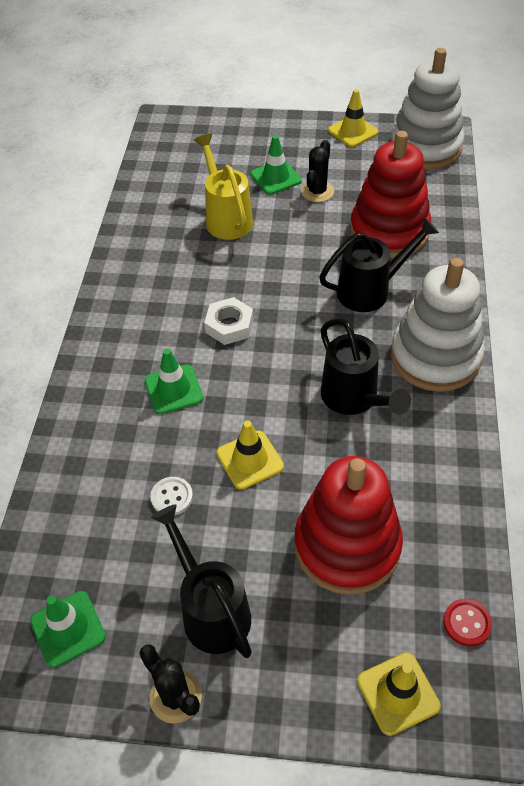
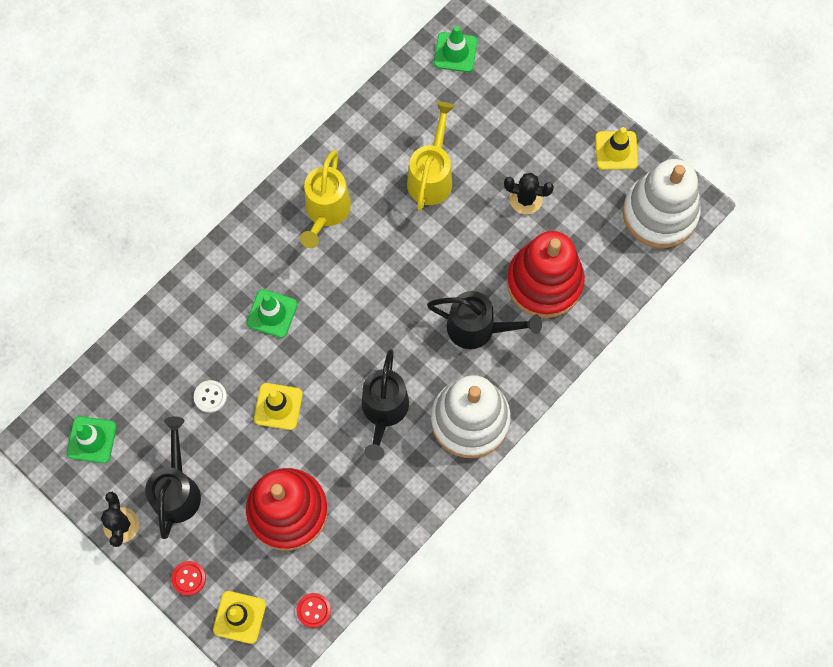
camera: 35 degrees right, 20 degrees up
white nut [204,297,253,345] -> none
green traffic cone [251,135,302,195] -> green traffic cone moved to [434,26,477,72]
black cactus [301,140,334,202] -> black cactus turned 45 degrees clockwise [504,173,554,214]
none -> red button [171,561,206,596]
none -> yellow watering can [300,150,351,248]

